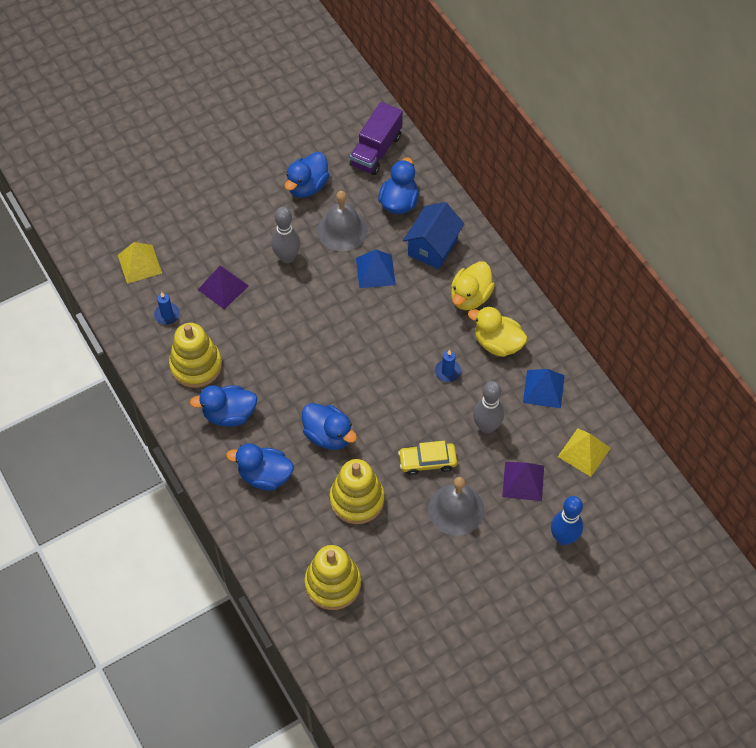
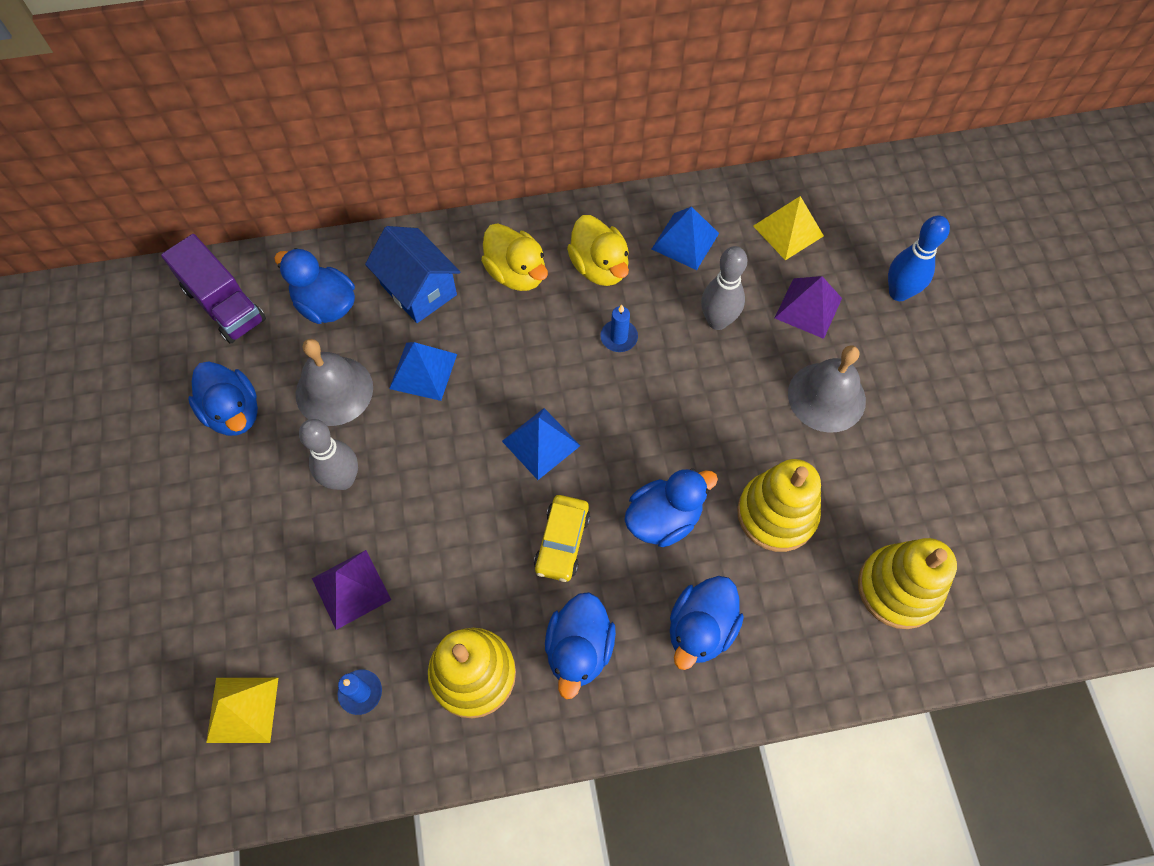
camera: 70 degrees left, 5 degrees up
yellow car [398,441,457,475] -> yellow car moved to [534,495,590,582]
yellow duck [468,307,527,357] -> yellow duck turned 75 degrees counterclockwise [567,215,629,286]
none -> blue pyramid [502,408,580,480]

